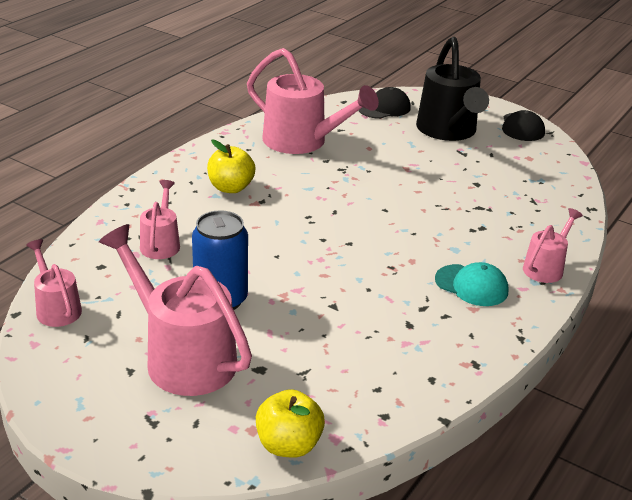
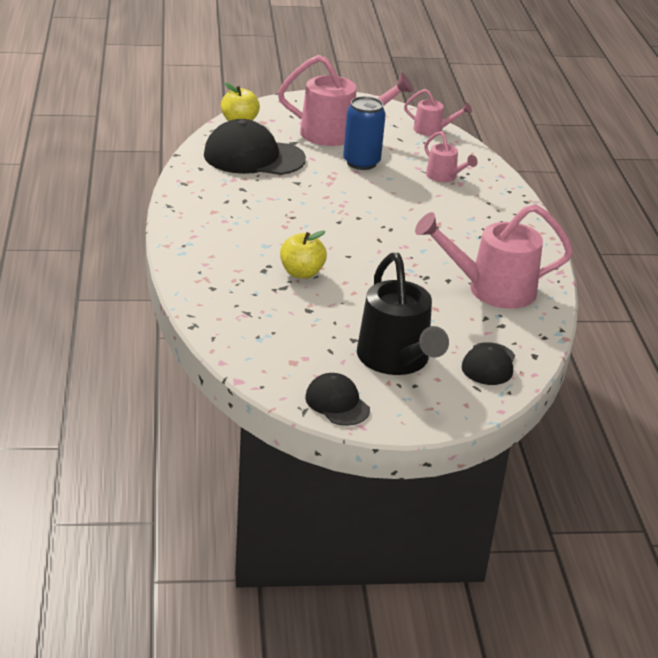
camera: 140 degrees right, 0 degrees up
yellow apple [207,140,256,193] -> yellow apple moved to [280,231,327,279]
black watering can [416,37,489,141] -> black watering can turned 150 degrees counterclockwise [357,253,449,375]
turquoise cap [435,262,508,306] -> none
pink watering can [523,208,583,283] -> none
none -> black cap [204,119,306,175]

